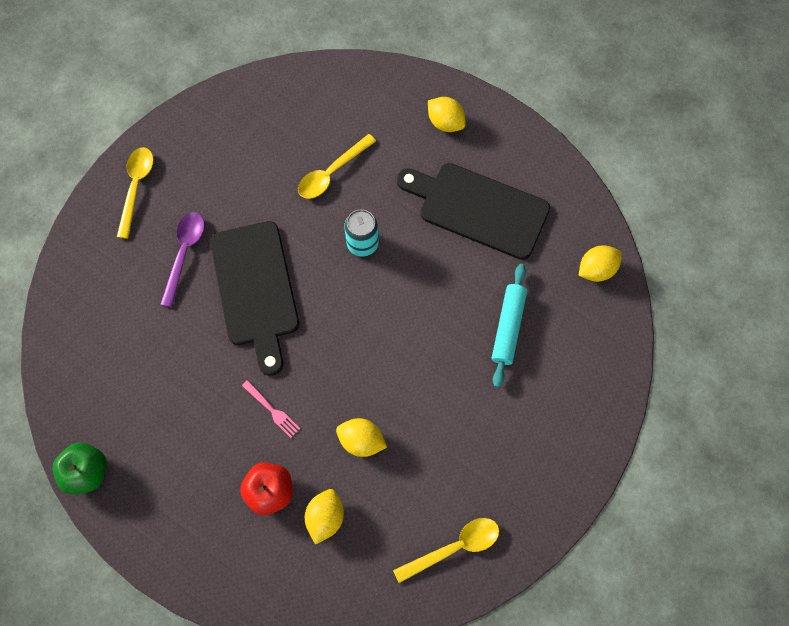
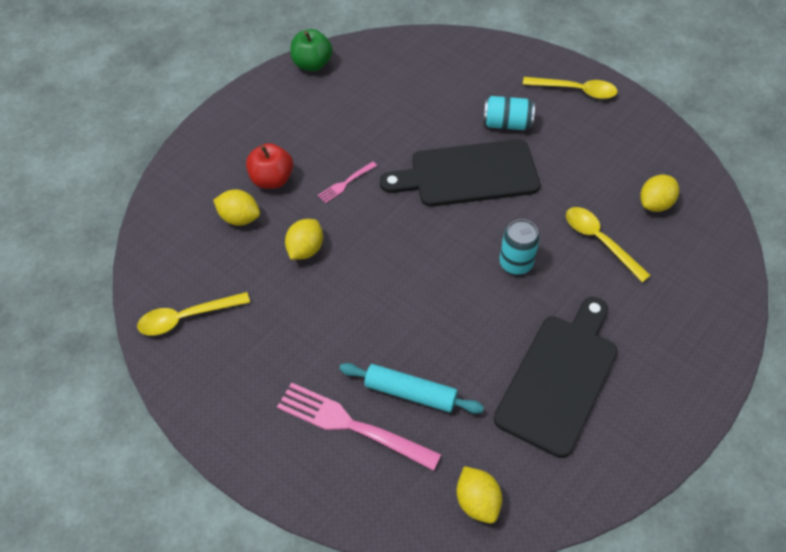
camera: 95 degrees right, 15 degrees down
purple spoon [160,212,205,307] -> turquoise can [483,96,535,130]
yellow spoon [393,518,499,583] -> yellow spoon turned 90 degrees clockwise [137,292,250,336]
yellow lemon [428,97,466,132] -> yellow lemon moved to [640,175,679,212]
none -> pink fork [277,382,441,471]

